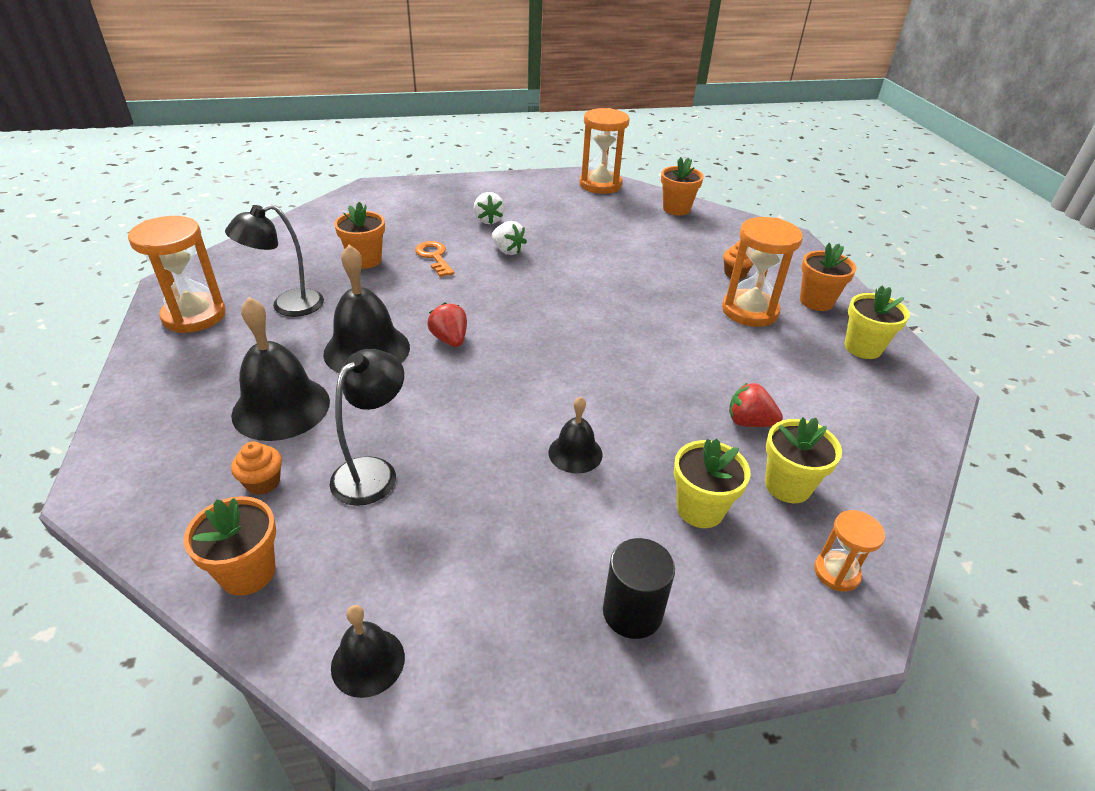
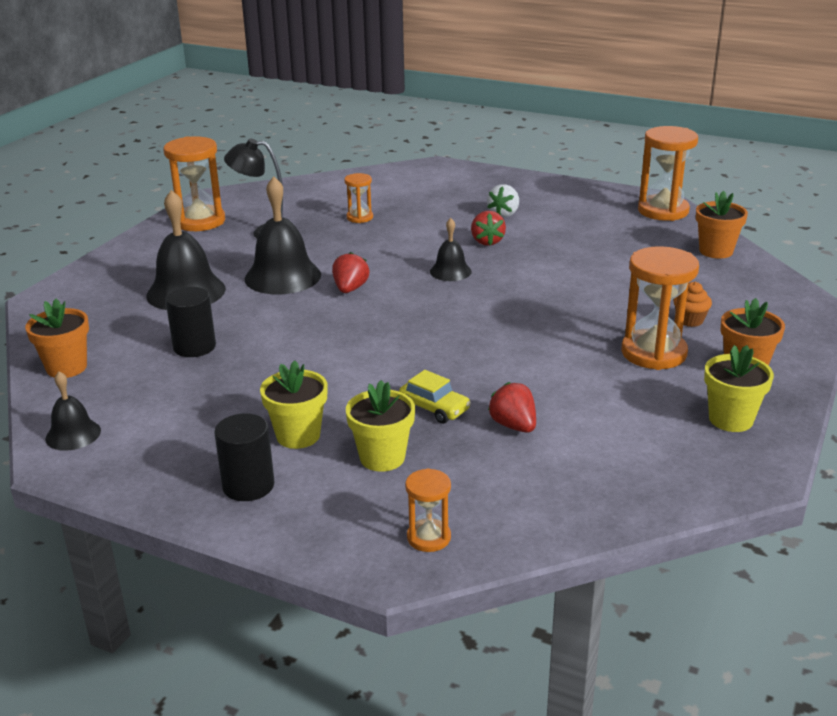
camera: 40 degrees right, 10 degrees down
orange cupcake [231,442,282,495] -> none
black lamp [330,349,404,506] -> black cylinder [165,287,216,357]
orange flower pot [334,202,385,269] -> orange hourglass [344,173,373,223]
orange key [415,241,455,277] -> none
white strawberry [492,221,527,255] -> red strawberry [471,211,506,246]
black bell [549,397,603,474] -> black bell moved to [430,218,472,281]
yellow flower pot [765,417,842,503] -> yellow flower pot moved to [260,360,328,449]
none -> yellow car [399,370,471,424]

